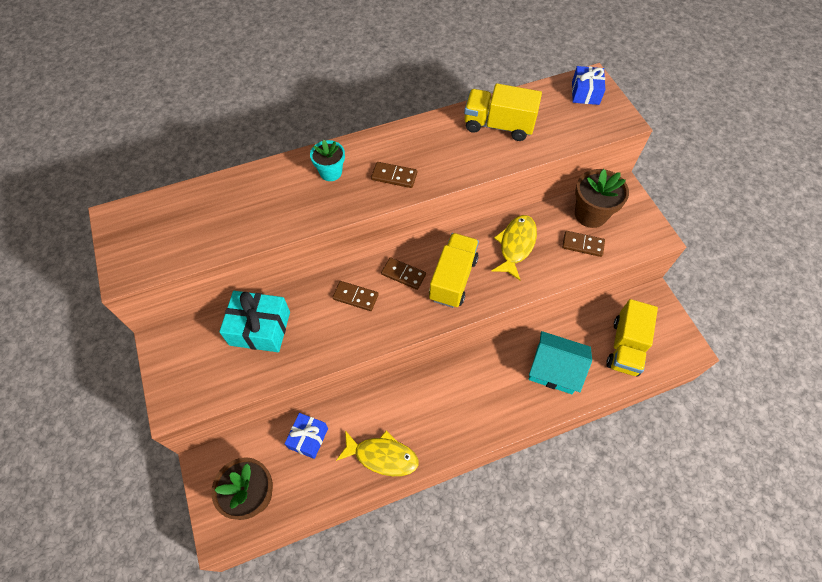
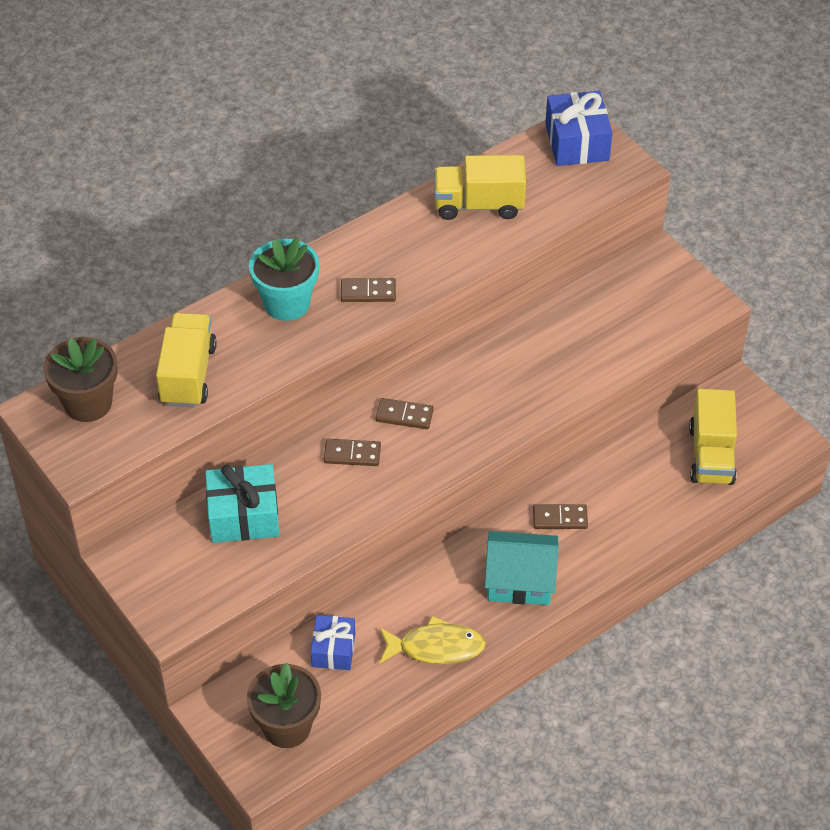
camera: 15 degrees left, 10 degrees down
turquoise flower pot [310,140,345,181] -> turquoise flower pot [249,238,319,321], size x1.59
yellow truck [429,233,479,308] -> yellow truck moved to [156,313,217,407]
yellow fish [492,215,537,280] -> none
turquoise house [529,331,592,394] -> turquoise house moved to [485,531,558,605]
brown domino [562,231,605,257] -> brown domino moved to [533,504,588,529]
blue gift [572,66,605,105] -> blue gift [545,91,613,166], size x1.52
brown flower pot [575,169,629,228] -> brown flower pot moved to [43,337,118,422]

